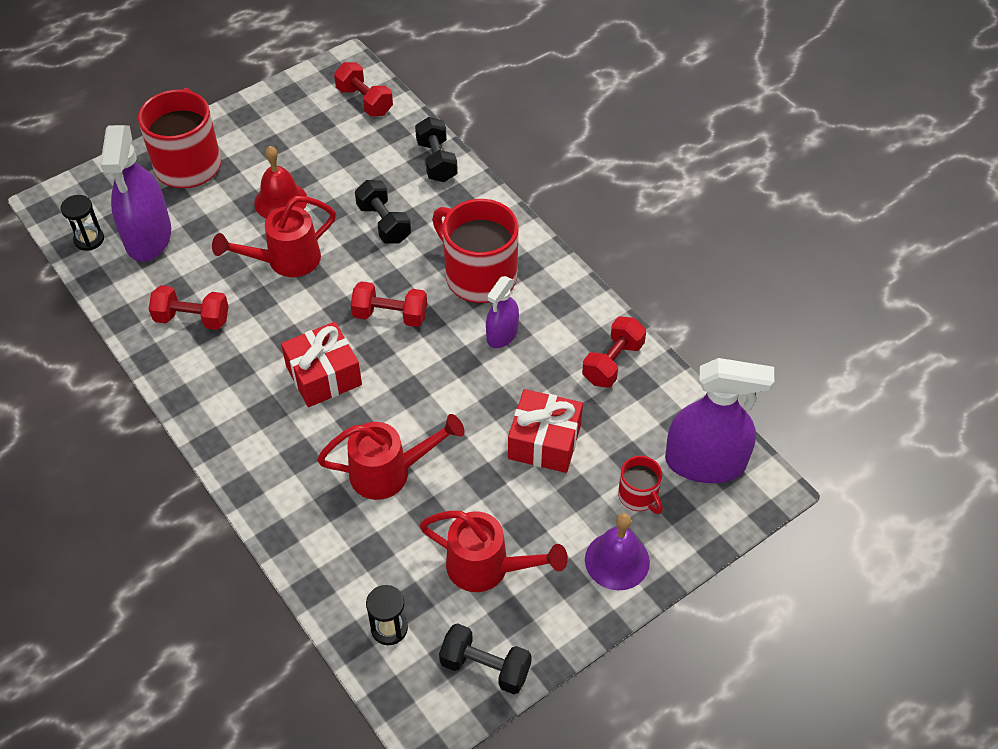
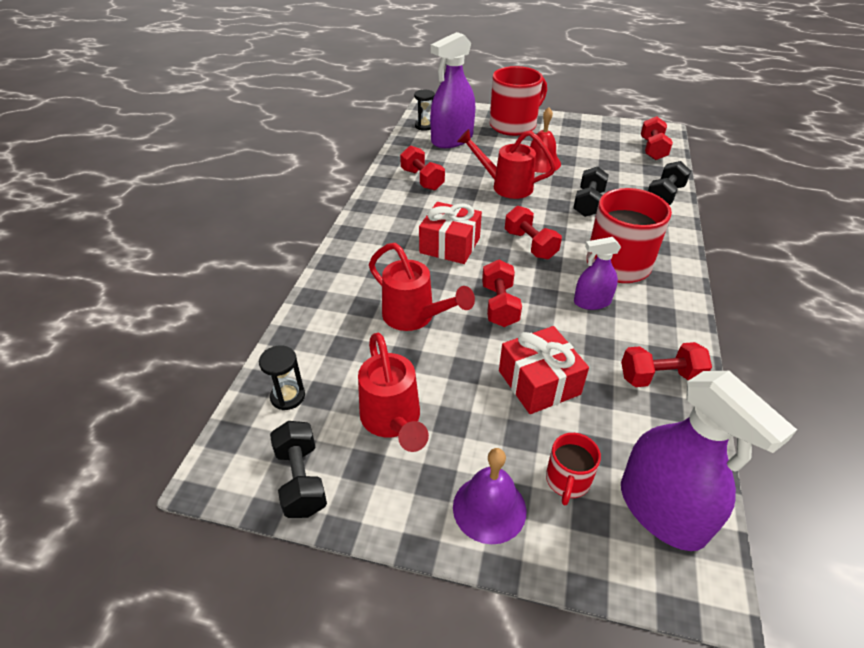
camera: 50 degrees right, 10 degrees down
none -> red dumbbell [482,260,522,327]

